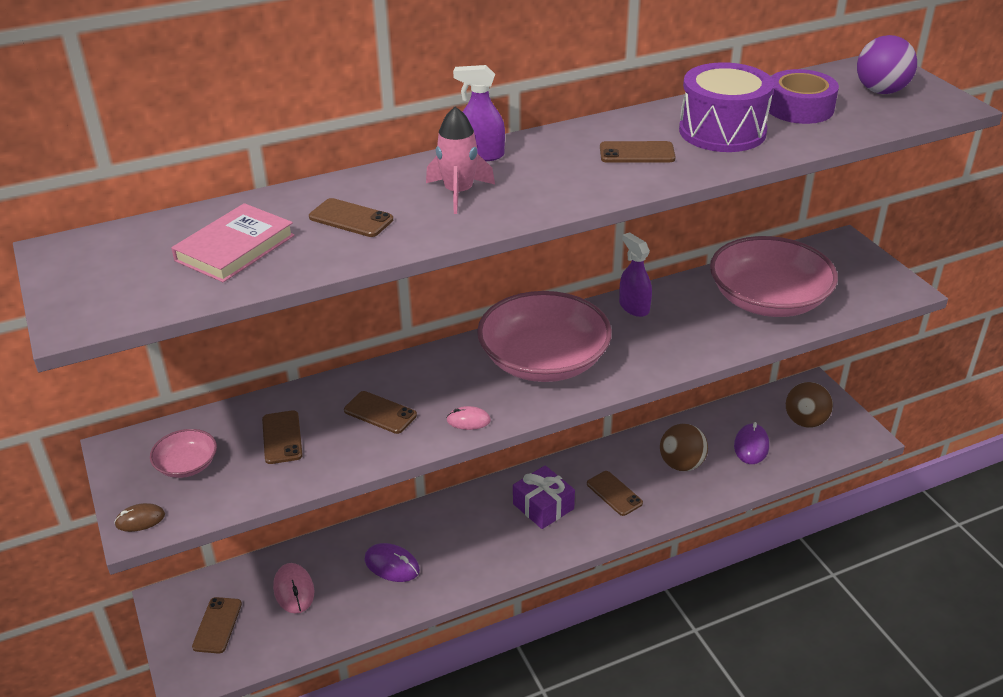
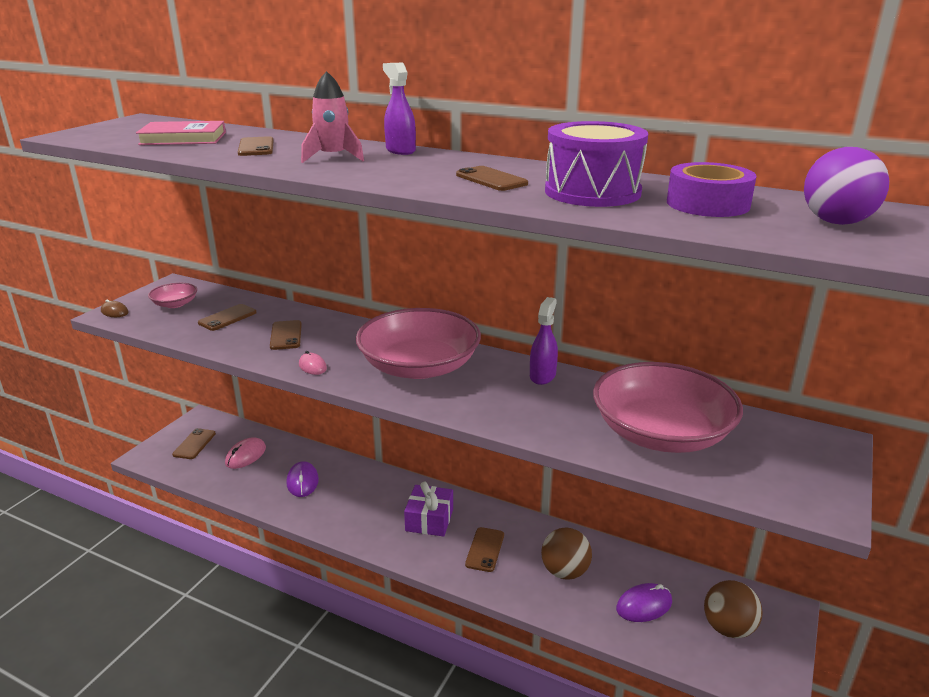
camera: 50 degrees right, 10 degrees down
brown phone [192,597,242,654] -> brown phone turned 45 degrees counterclockwise [172,428,216,459]

